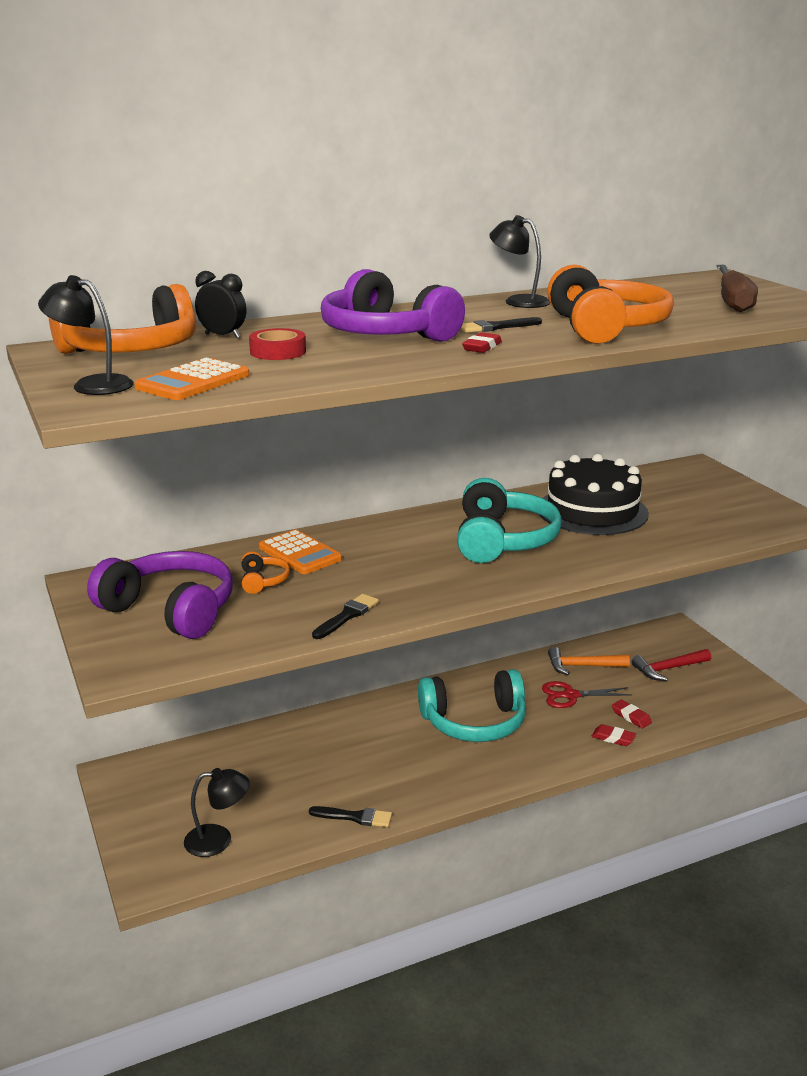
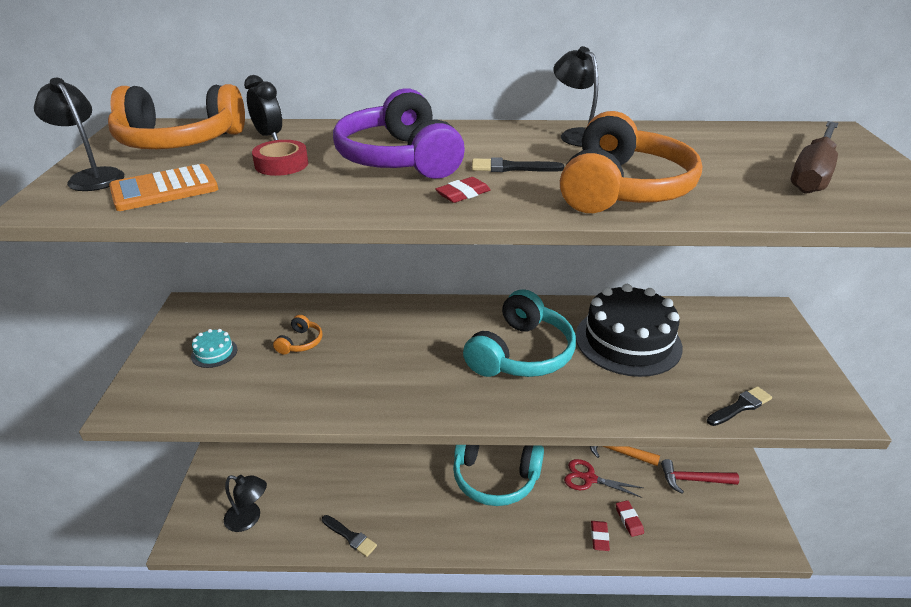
camera: 25 degrees right, 10 degrees up
purple headphones [87,551,233,639] -> turquoise cake [191,329,237,368]
orange calculator [259,529,342,574] -> none
black brush [312,594,379,639] -> black brush moved to [707,386,772,426]
red eraser [591,724,636,746] -> red eraser turned 45 degrees clockwise [591,521,610,551]

